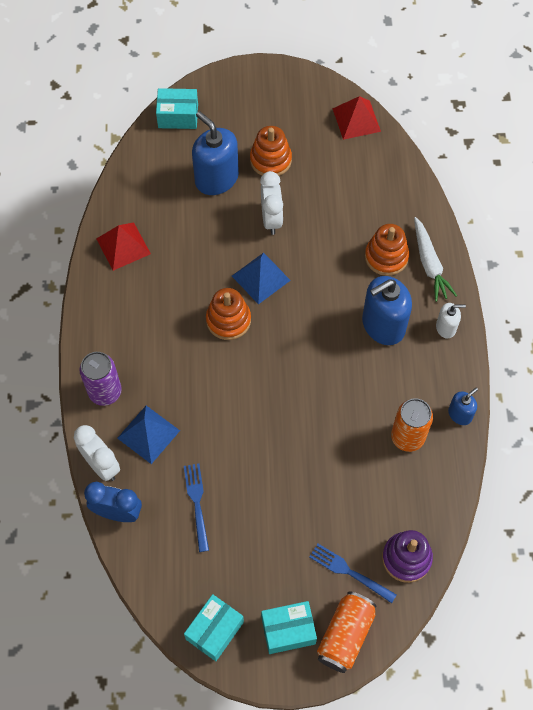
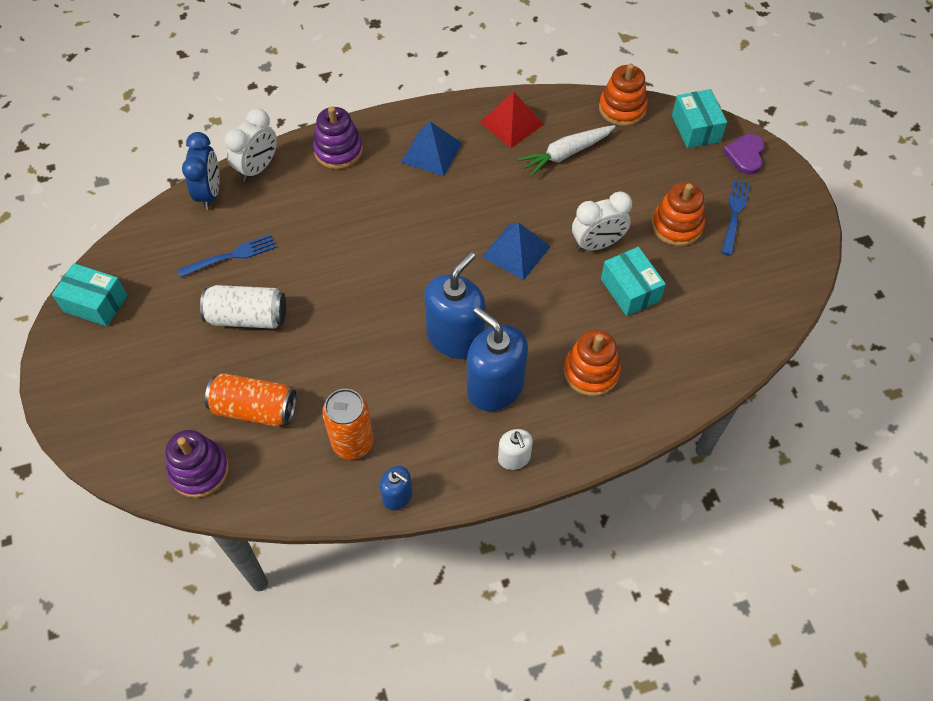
camera: 75 degrees right, 5 degrees down
purple can [79,352,122,406] -> purple stacking toy [313,106,363,169]
blue pyramid [117,406,180,464] -> blue pyramid moved to [401,121,462,176]
blue soap dispenser [192,111,239,195] -> blue soap dispenser moved to [424,252,486,359]
orange stacking toy [206,288,251,340] -> orange stacking toy moved to [599,64,648,126]
turquoise box [261,601,317,654] -> turquoise box moved to [601,247,666,316]
blue fork [309,543,397,603] -> blue fork moved to [721,179,750,256]
orange can [317,591,376,673] -> orange can moved to [205,373,296,426]
red pyramid [332,96,381,140] -> none
white carrot [414,217,457,302] -> white carrot moved to [518,125,616,177]
none -> white can [200,285,286,329]
none -> purple heart [723,134,765,175]

